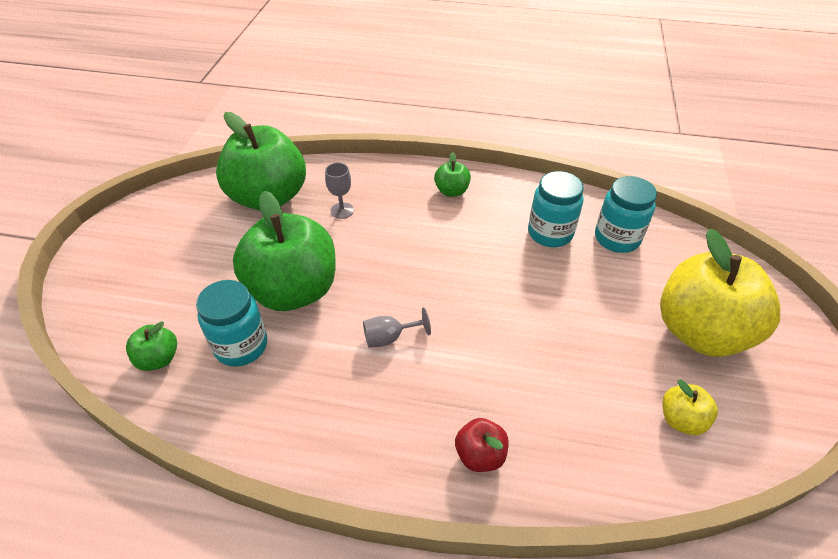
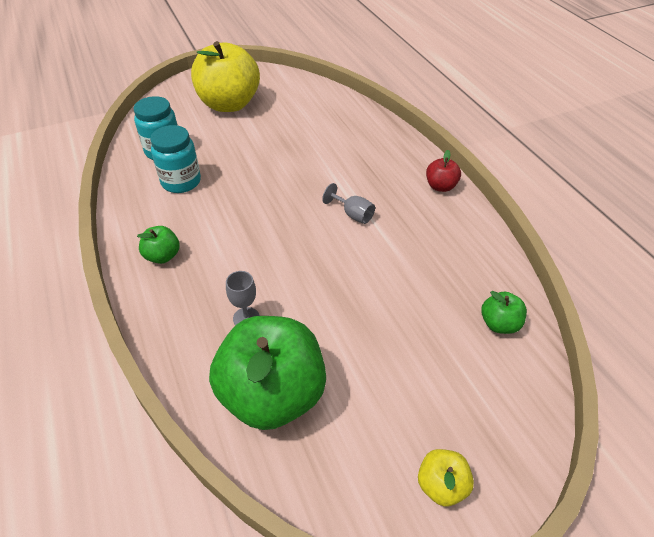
camera: 125 degrees left, 0 degrees up
turquoise jar [196,280,267,367] -> none
green apple [233,191,336,311] -> none
red apple [455,418,509,472] -> red apple moved to [426,150,461,192]
yellow apple [662,380,718,435] -> yellow apple moved to [418,449,474,507]

